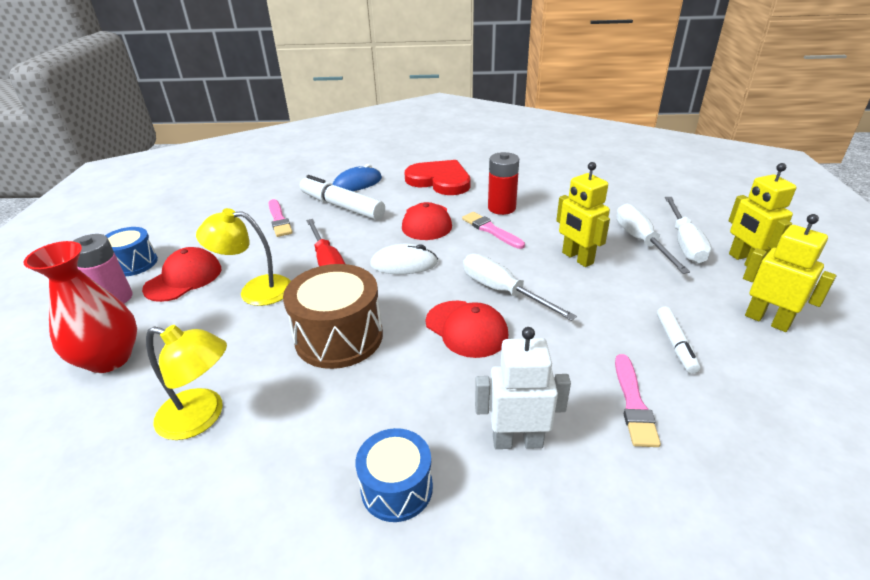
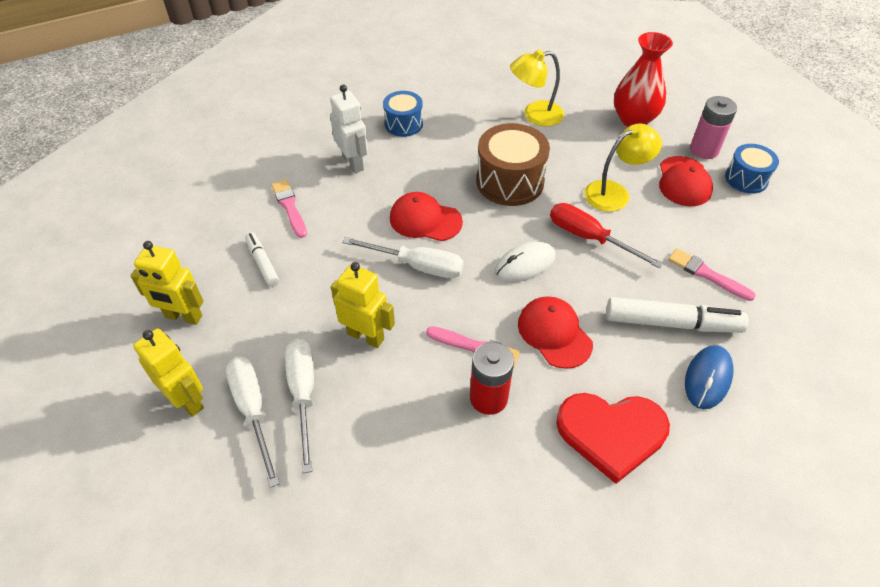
camera: 150 degrees right, 15 degrees up
white robot [475,327,571,449] -> white robot turned 90 degrees counterclockwise [330,85,368,173]
white screwdriver [616,204,690,274] -> white screwdriver turned 150 degrees counterclockwise [285,339,314,473]

